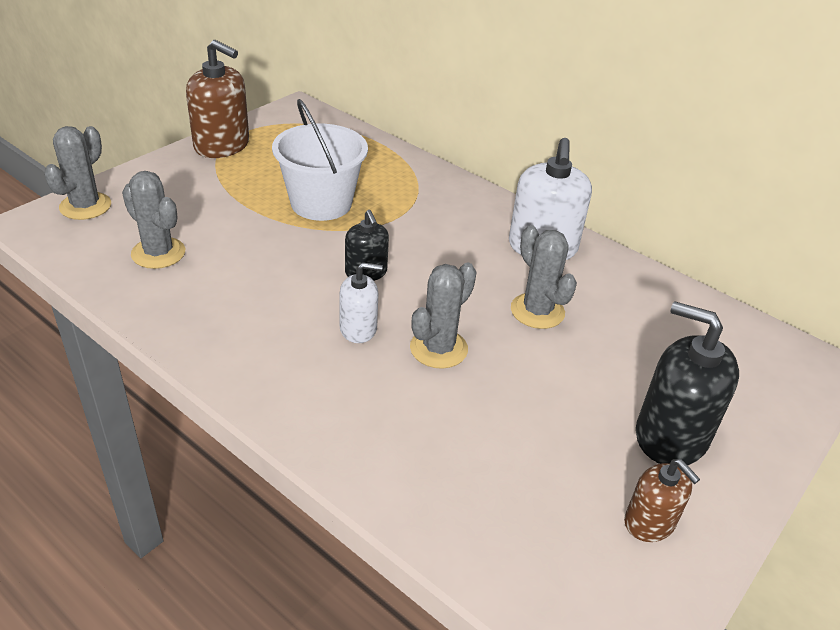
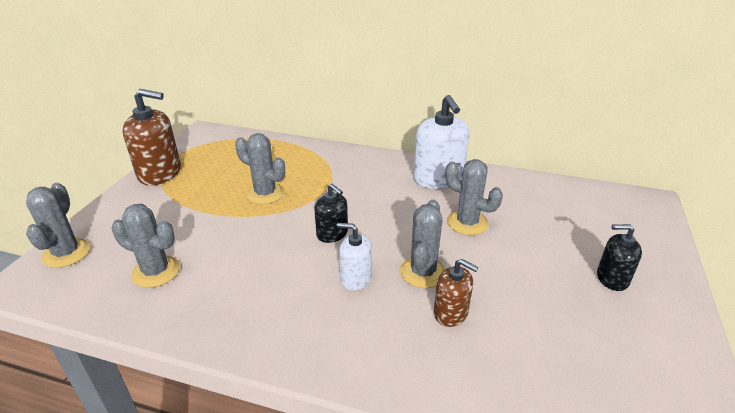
camera: 20 degrees left, 5 degrees down
white bucket [272,99,368,221] -> grey cactus [235,133,285,204]
white soap dispenser [339,262,383,343] -> white soap dispenser turned 135 degrees counterclockwise [337,223,372,290]
brown soap dispenser [624,459,700,542] -> brown soap dispenser moved to [434,259,478,327]
black soap dispenser [636,301,739,465] -> black soap dispenser [597,224,642,291], size x0.58

